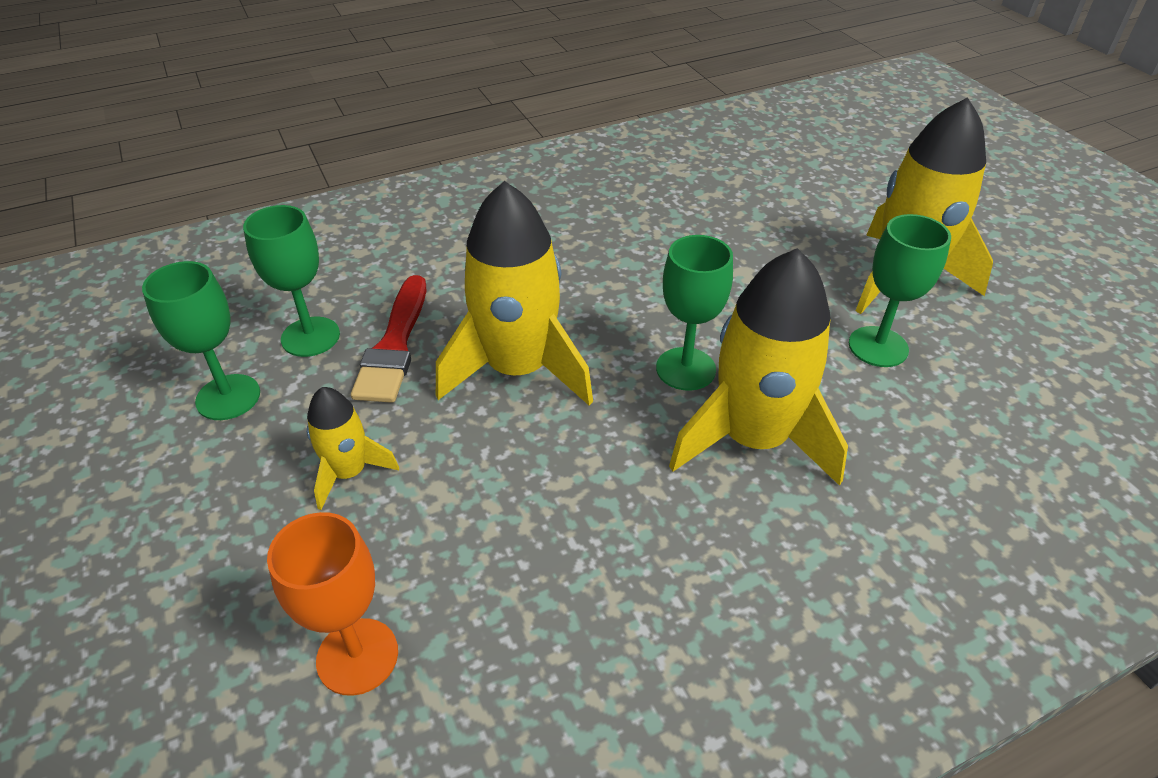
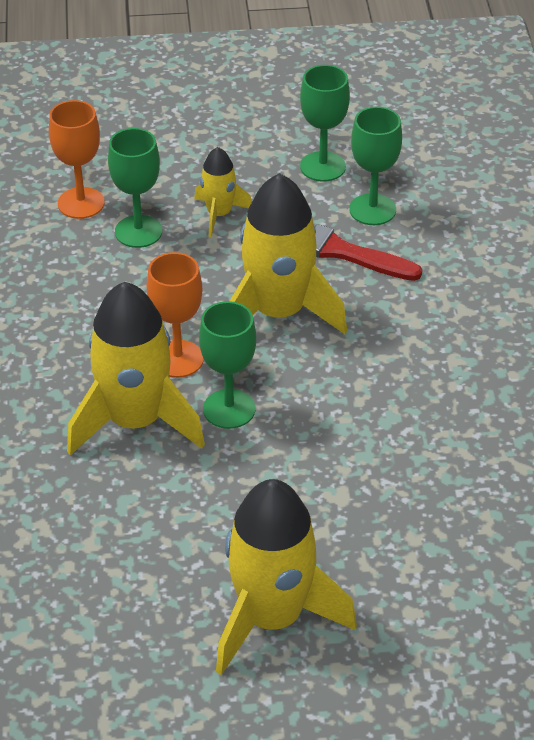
camera: 110 degrees right, 0 degrees up
green goblet [849,214,951,367] -> green goblet moved to [108,128,162,248]
none -> orange goblet [147,252,204,378]

